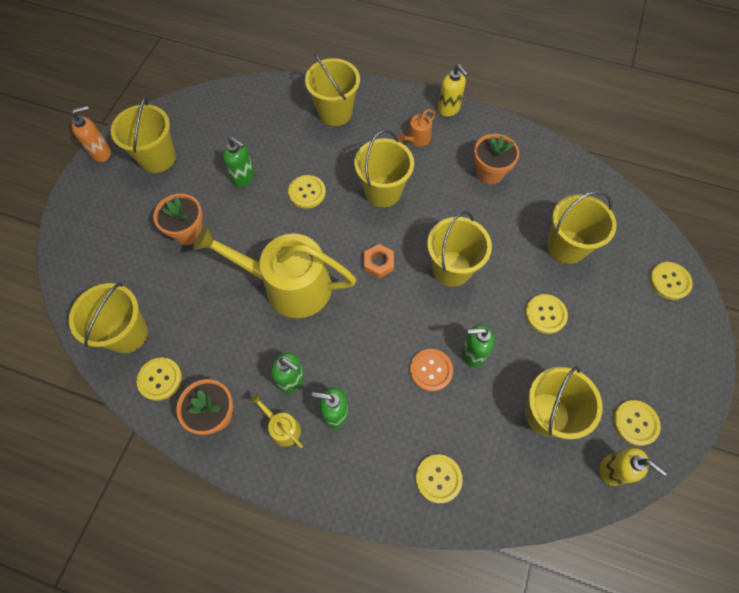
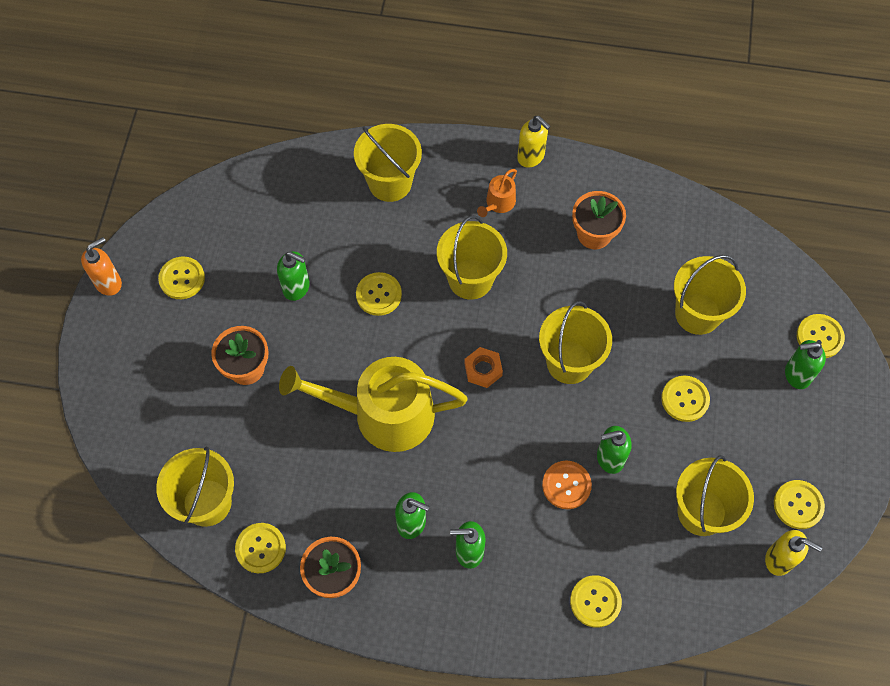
camera: 10 degrees left, 0 degrees up
yellow bucket [111,96,176,173] -> yellow button [158,257,205,299]
yellow watering can [250,394,303,448] -> none
none -> green soap dispenser [785,340,826,389]

